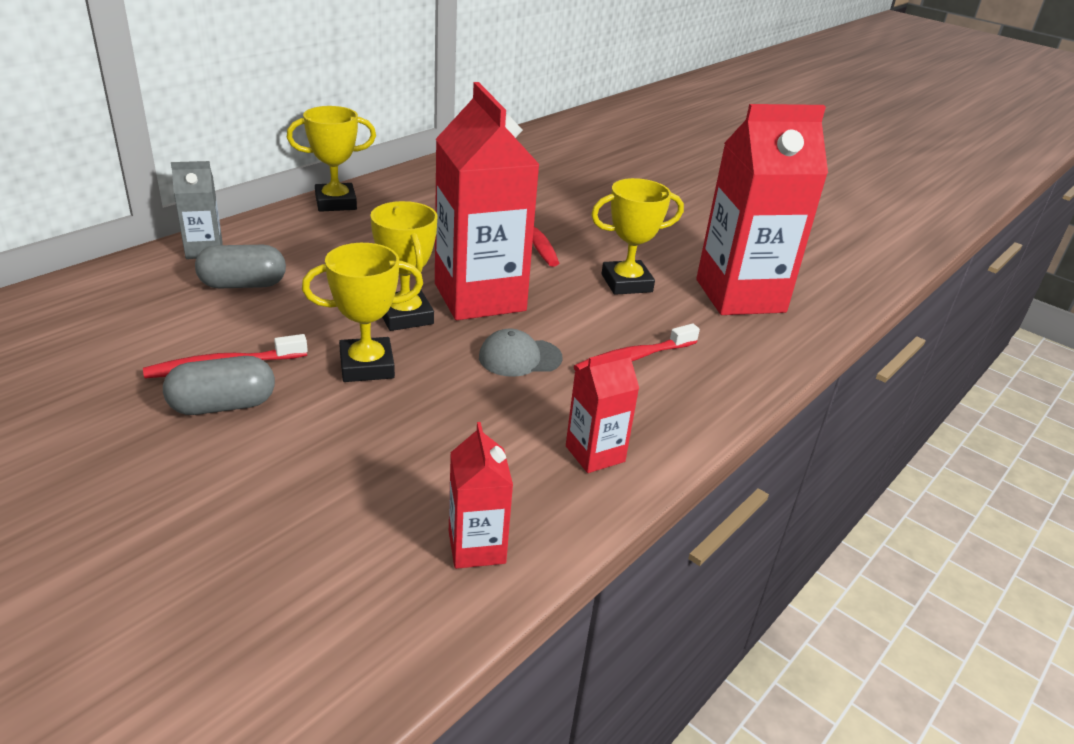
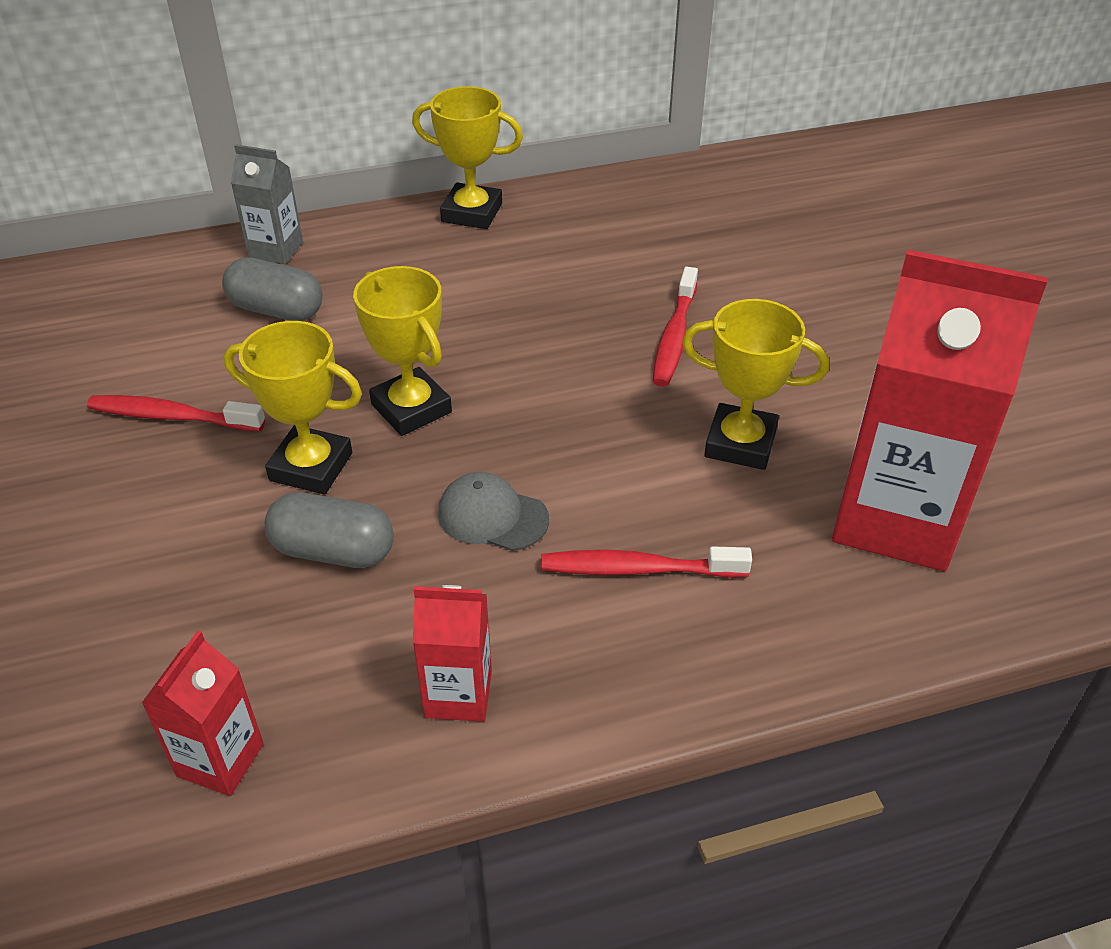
camera: 35 degrees right, 10 degrees up
grey capsule [163,356,275,415] -> grey capsule moved to [265,493,394,568]
yellow trophy [370,201,438,331] -> yellow trophy turned 45 degrees counterclockwise [353,266,452,436]
red carton [435,82,540,320] -> none

